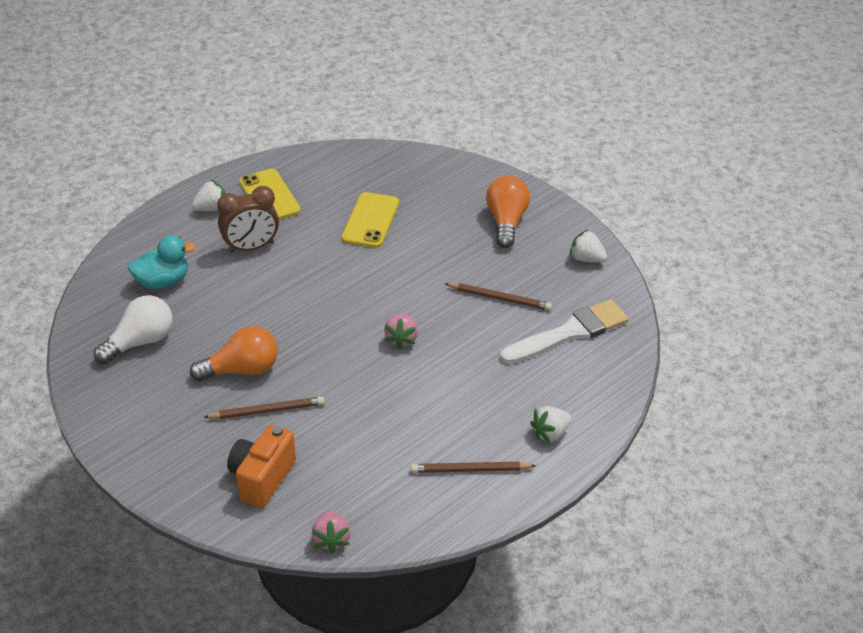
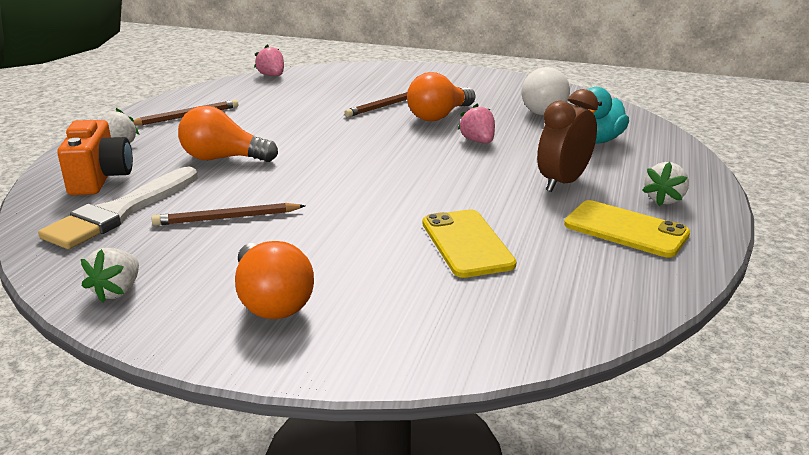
camera: 150 degrees right, 15 degrees down
orange camera [227,424,296,508] -> orange camera moved to [57,120,133,195]
pink strawberry [384,314,418,349] -> pink strawberry moved to [458,104,495,143]
white strawberry [570,229,607,263] -> white strawberry turned 105 degrees clockwise [81,248,139,303]
none -> orange light bulb [178,106,278,162]

